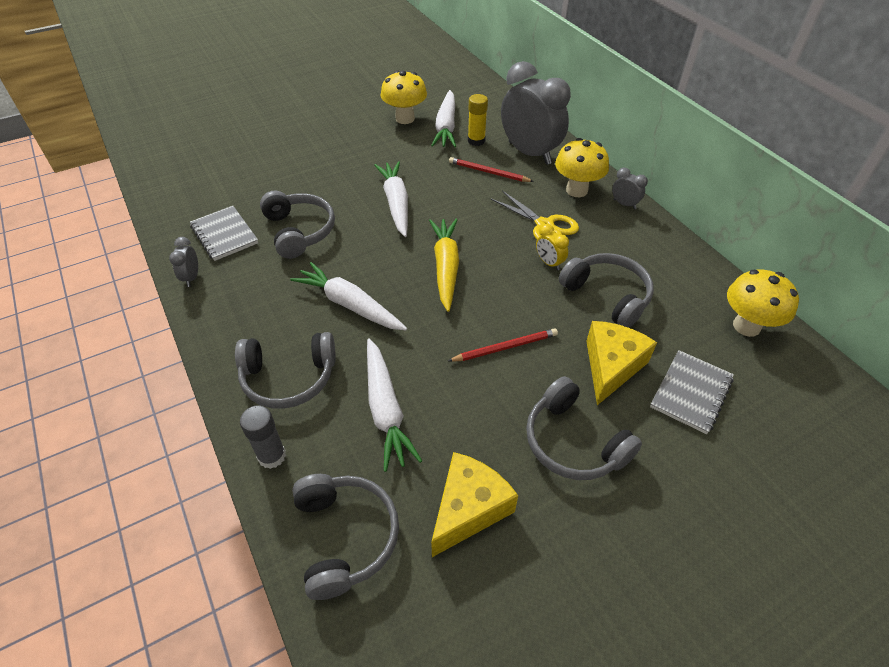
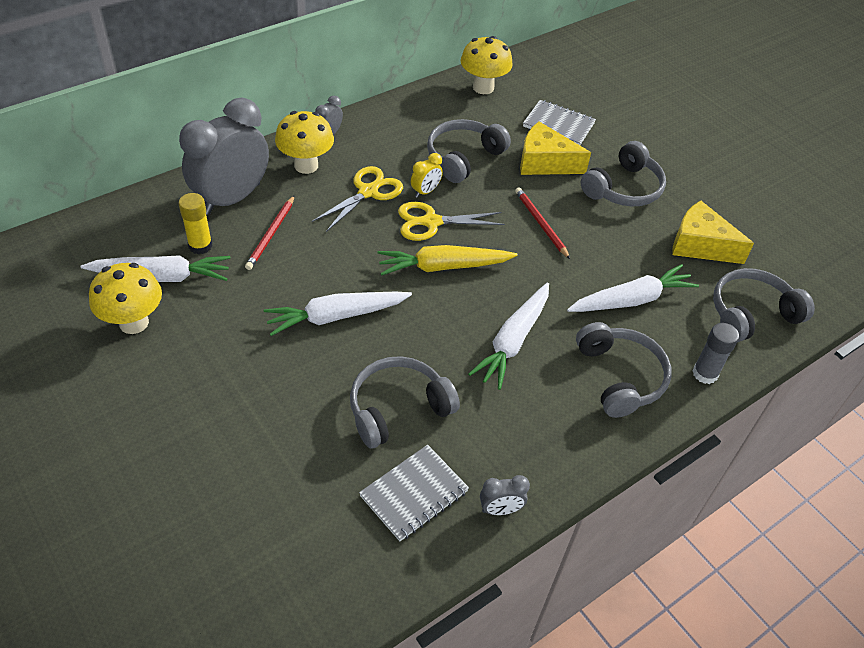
camera: 100 degrees left, 0 degrees up
none -> yellow scissors [398,202,505,241]

